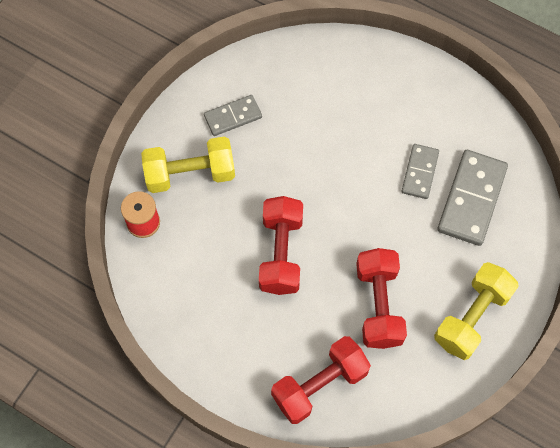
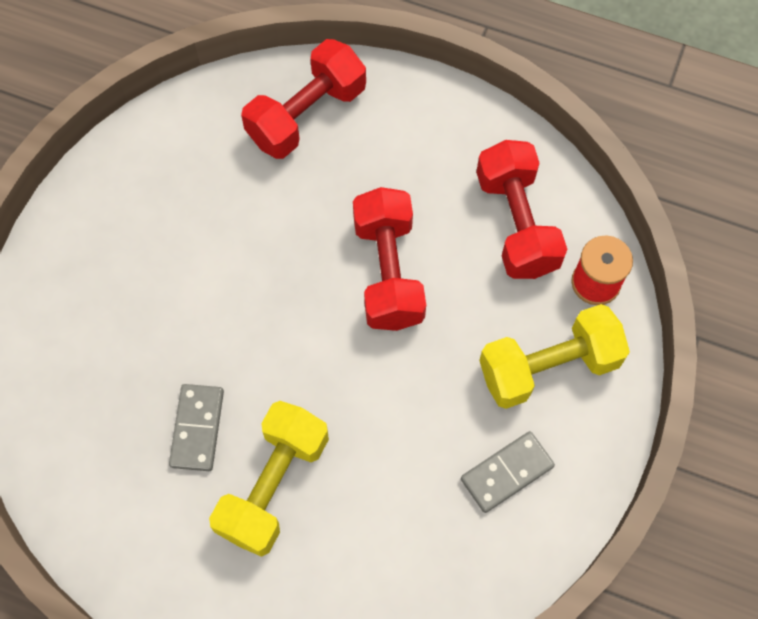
camera: 170 degrees right, 0 degrees up
red dumbbell [356,248,407,349] -> red dumbbell moved to [476,140,567,279]
yellow dumbbell [434,262,519,360] -> yellow dumbbell moved to [209,401,329,557]
grey domino [437,150,508,246] -> none

